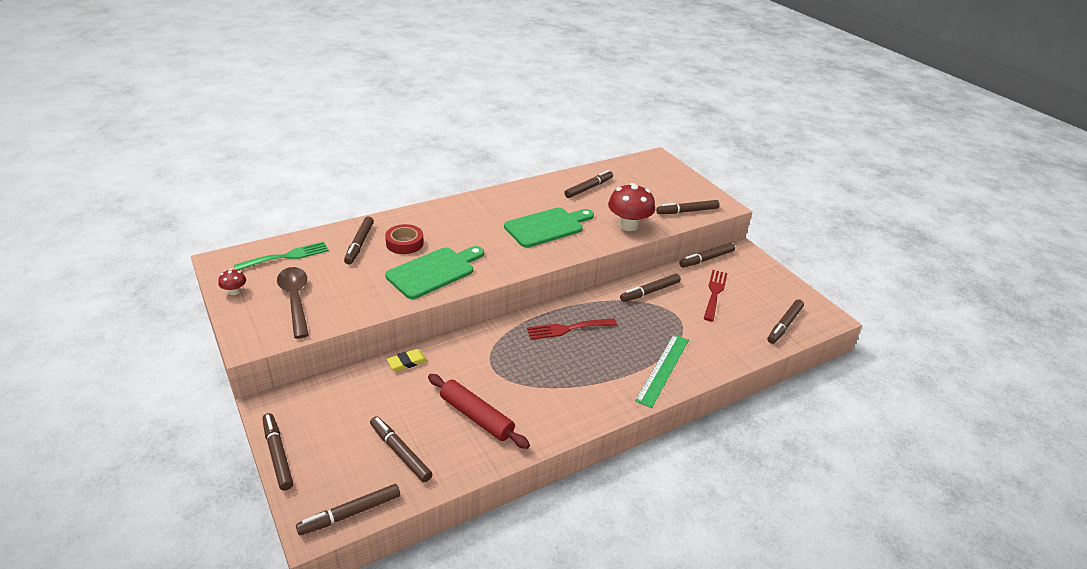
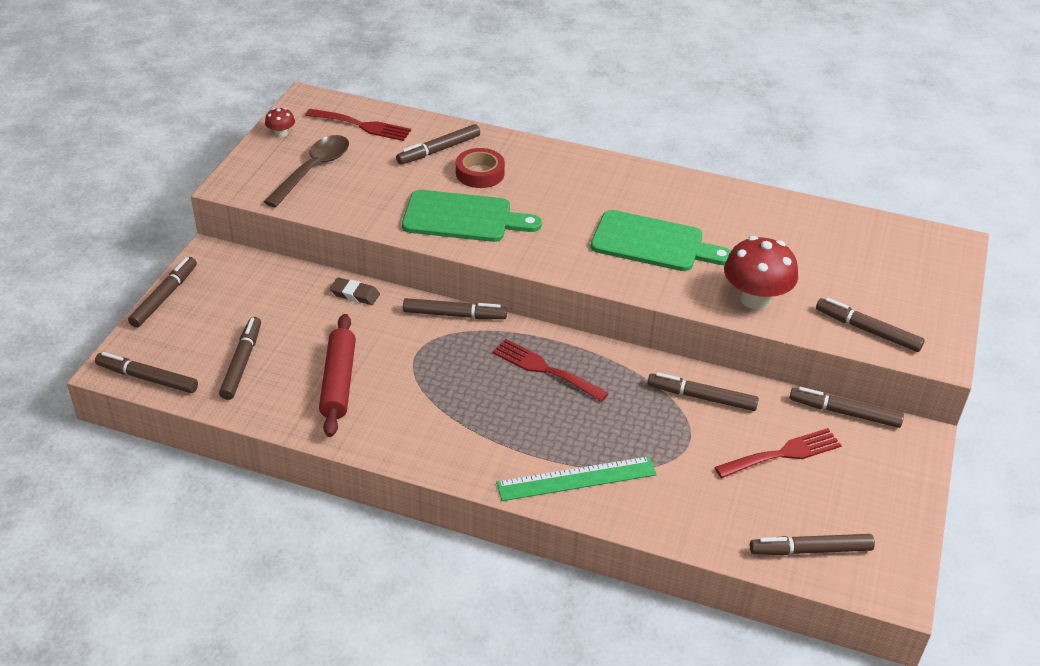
camera: 50 degrees right, 5 degrees up
green fork [234,241,329,270] -> red fork [305,109,411,141]
yellow eraser [386,349,428,371] -> brown eraser [330,277,380,305]
brown marker [564,170,613,198] -> brown marker moved to [403,298,507,319]

